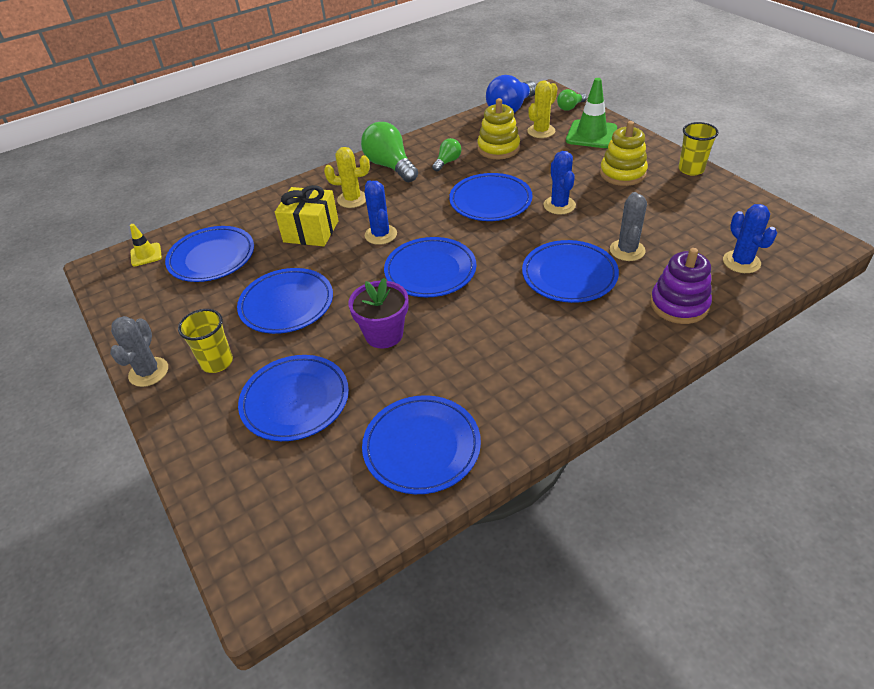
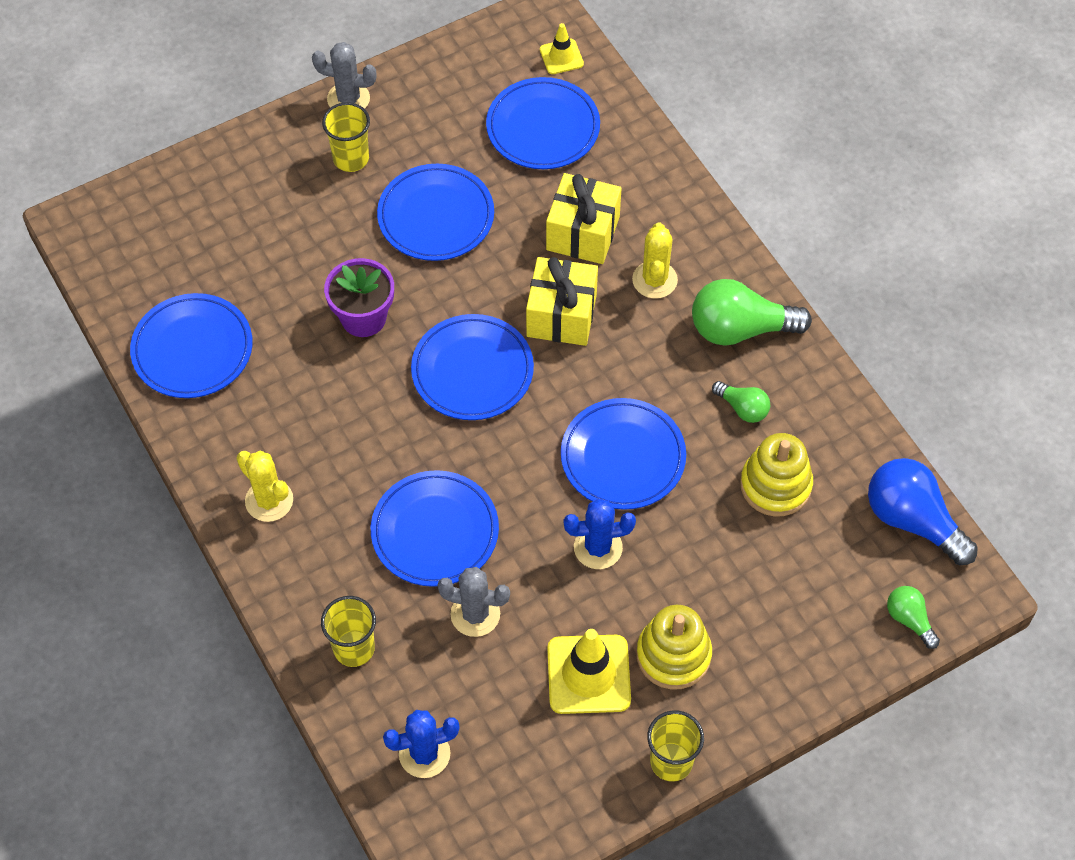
camera: 90 degrees right, 15 degrees up
blue plate [238,355,349,441] -> none
green light bulb [361,122,418,182] -> green light bulb turned 150 degrees counterclockwise [692,279,812,345]
blue cactus [365,180,397,245] -> yellow gift [526,257,598,346]
yellow cactus [527,80,557,138] -> yellow cactus moved to [237,450,293,522]
green traffic cone [566,78,617,148] -> none
purple stacking toy [650,248,712,324] -> yellow cup [321,596,376,667]
none -> yellow traffic cone [547,629,631,714]

